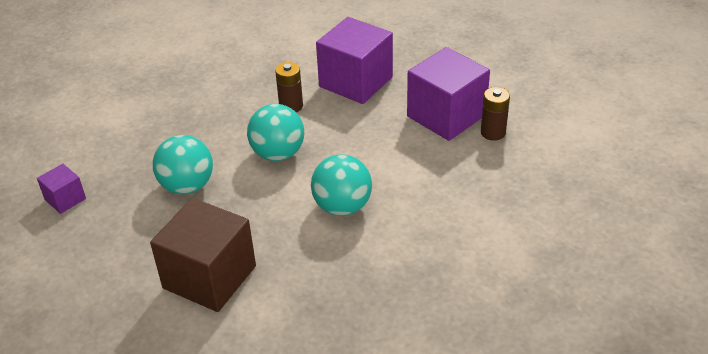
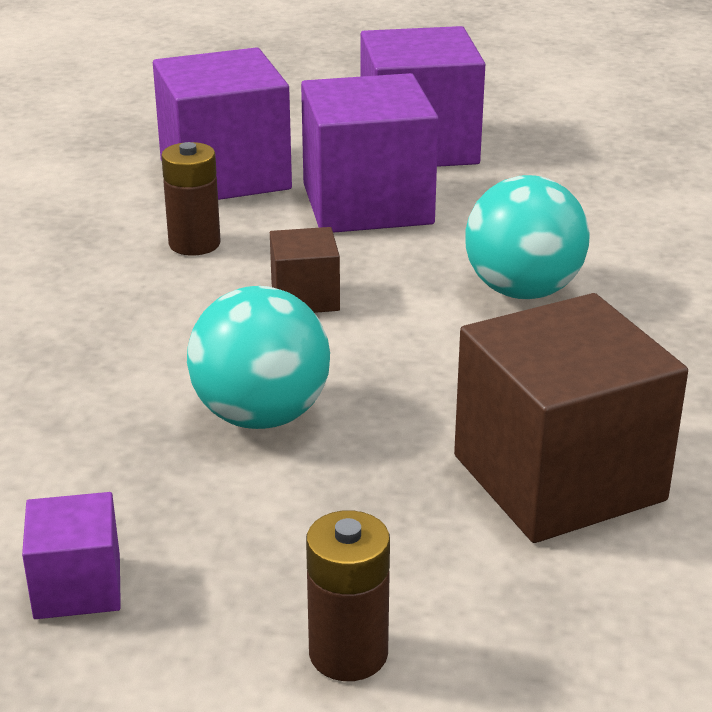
camera: 55 degrees left, 10 degrees down
turquoise ball [247,104,304,161] -> brown cube [270,227,340,313]
brown battery [481,87,510,141] -> brown battery moved to [306,510,390,681]
none -> purple cube [301,73,439,233]

